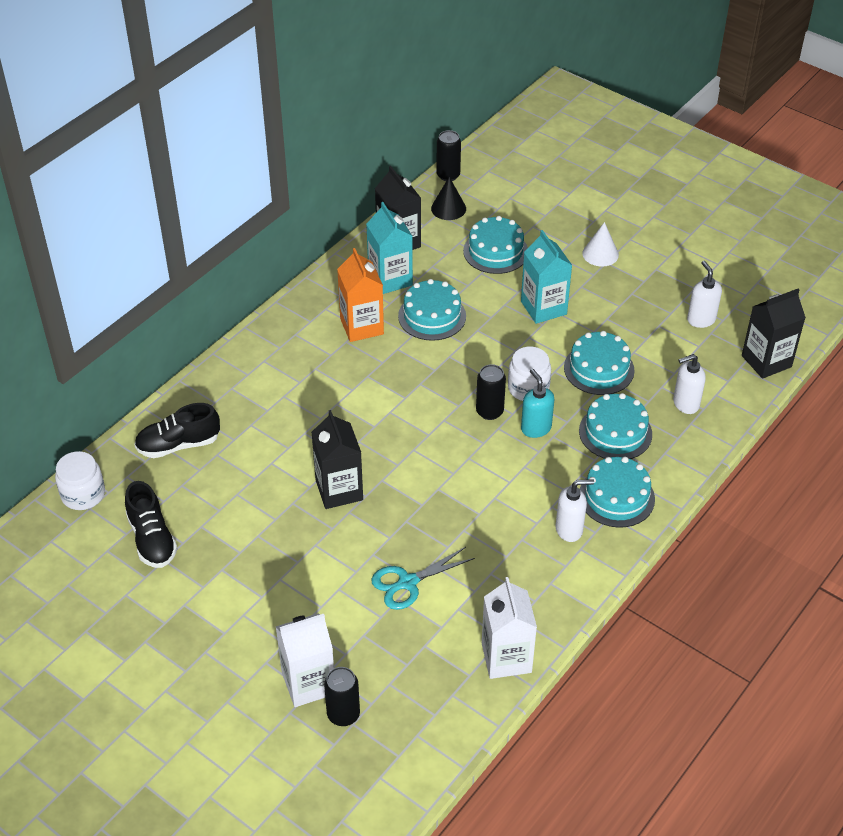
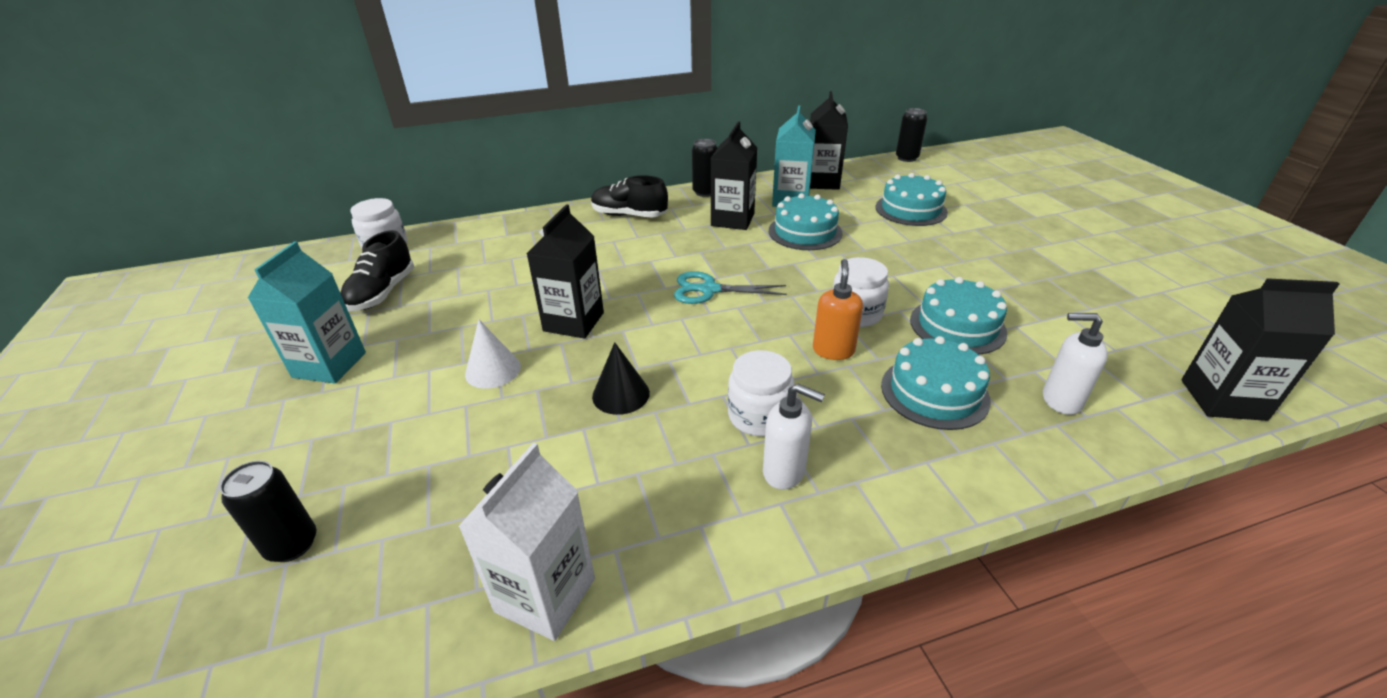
camera: 35 degrees right, 10 degrees down
black shoe [134,403,220,458] -> black shoe moved to [591,175,668,218]
white carton [276,613,334,707] -> none
orange carton [337,248,384,342] -> black carton [710,121,757,230]
turquoise scissors [371,547,475,610] -> turquoise scissors moved to [674,271,787,304]
black cone [431,177,466,220] -> black cone moved to [592,342,650,415]
black can [476,364,506,420] -> black can moved to [692,139,717,197]
turquoise carton [521,230,572,324] -> turquoise carton moved to [248,241,366,384]
turquoise soap dispenser [521,369,554,438] -> orange soap dispenser [813,259,863,360]
turquoise cake [580,457,655,528] -> none
white cone [582,222,619,266] -> white cone moved to [465,320,521,389]
white soap dispenser [687,261,722,328] -> none
none -> white jar [728,350,795,436]

